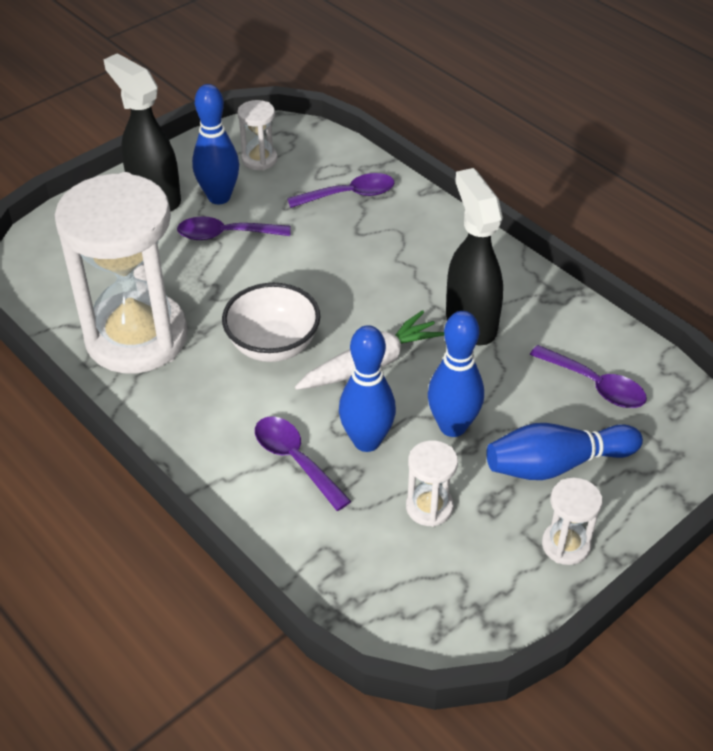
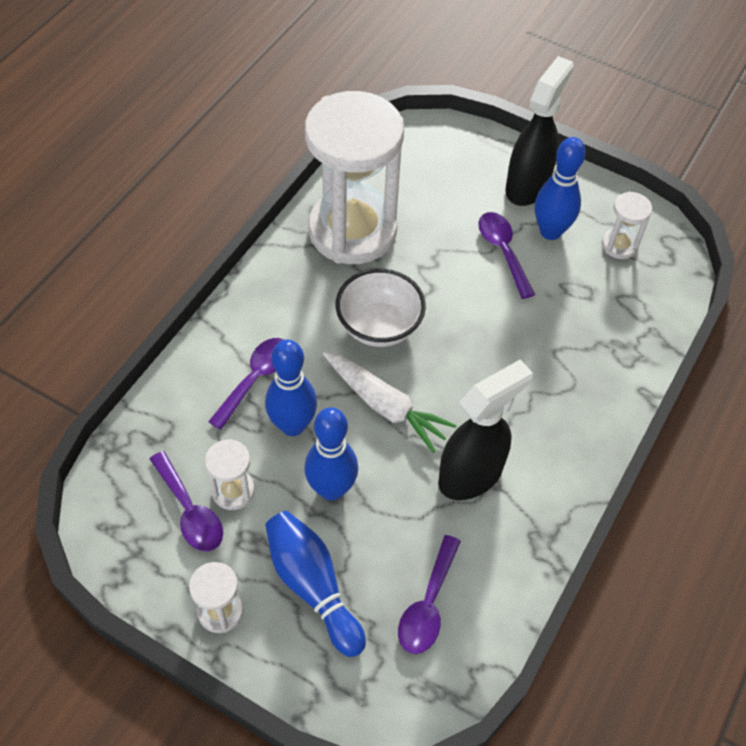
camera: 70 degrees right, 10 degrees up
purple spoon [287,173,394,208] -> purple spoon moved to [150,451,223,552]

